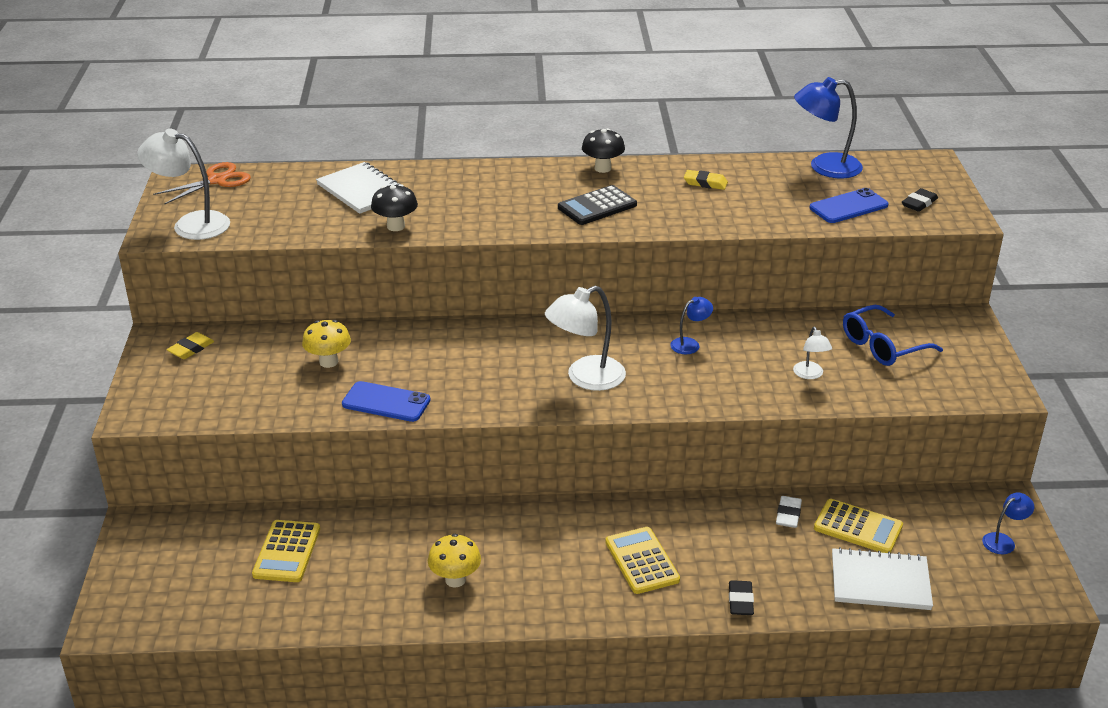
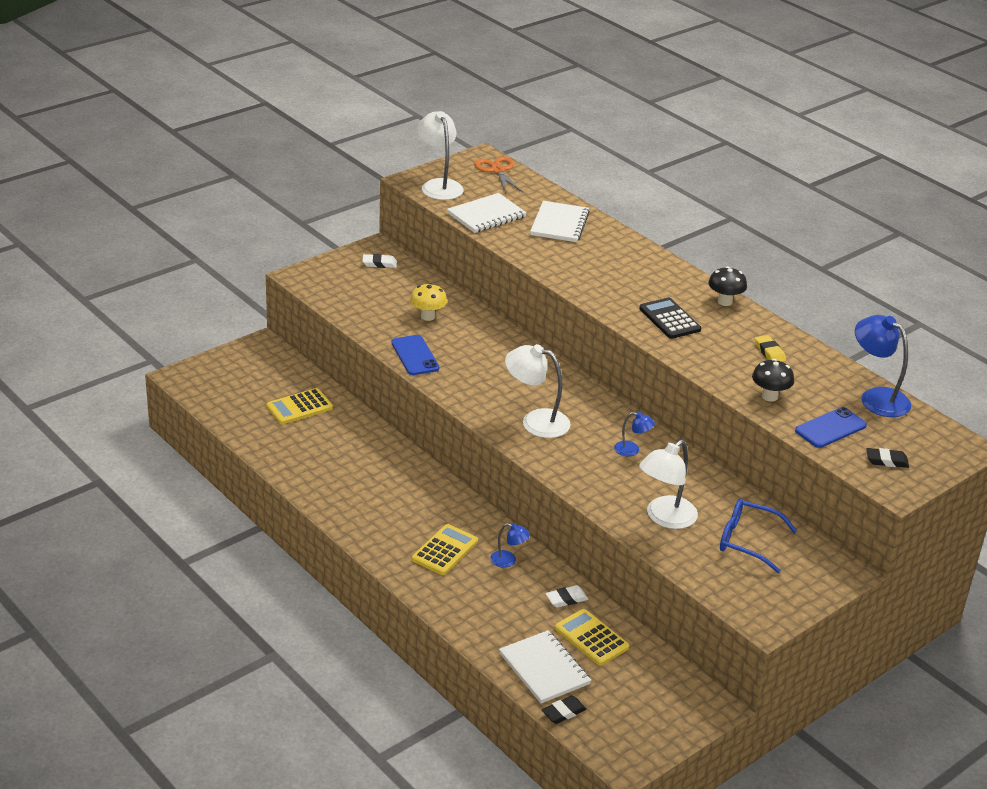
camera: 50 degrees right, 0 degrees up
orange scissors [153,162,251,205] -> orange scissors turned 120 degrees counterclockwise [474,156,523,193]
yellow eraser [167,332,214,359] -> white eraser [362,254,397,268]
black mushroom [371,184,418,231] -> black mushroom moved to [752,359,794,402]
yellow mushroom [428,534,481,587] -> none
black calculator [558,185,637,225] -> black calculator turned 45 degrees clockwise [639,298,701,339]
black eraser [729,580,754,615] -> black eraser moved to [542,695,587,724]
white lamp [793,327,832,379] -> white lamp [639,440,698,529], size x1.93
blue phone [809,188,889,223] -> blue phone turned 60 degrees counterclockwise [795,407,867,448]
yellow calculator [814,499,903,553] -> yellow calculator turned 150 degrees clockwise [555,609,629,666]
blue lamp [982,492,1034,554] -> blue lamp moved to [490,523,530,568]
none -> white notebook [447,193,527,233]

